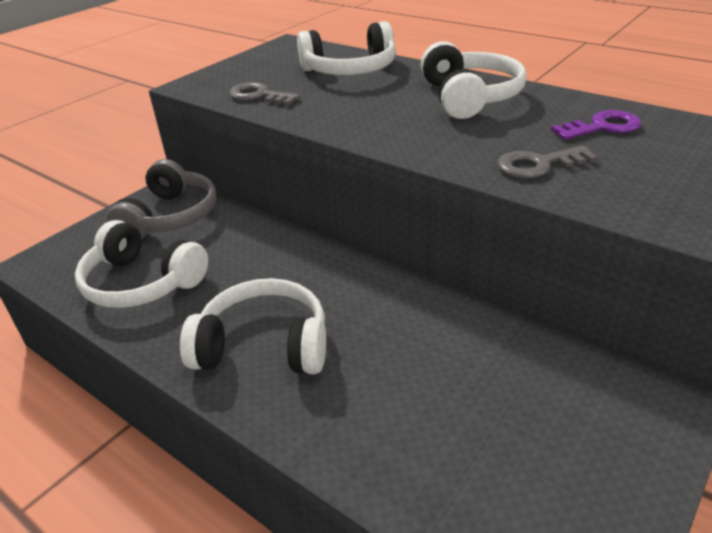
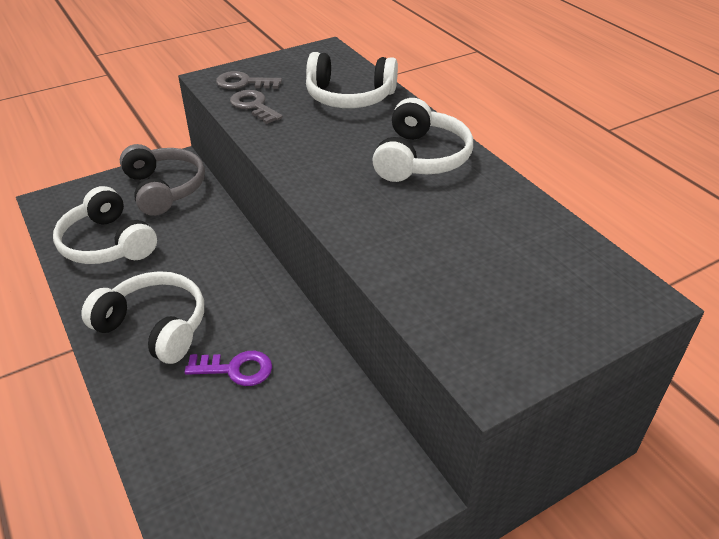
camera: 20 degrees right, 5 degrees up
grey headphones [107,159,216,239] -> grey headphones turned 60 degrees counterclockwise [120,144,205,216]
grey key [497,146,598,179] -> grey key moved to [216,71,282,89]
purple key [551,110,641,140] -> purple key moved to [185,351,272,386]

